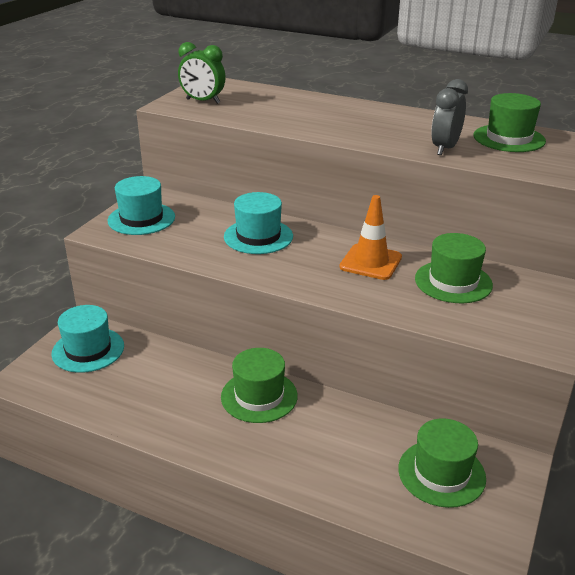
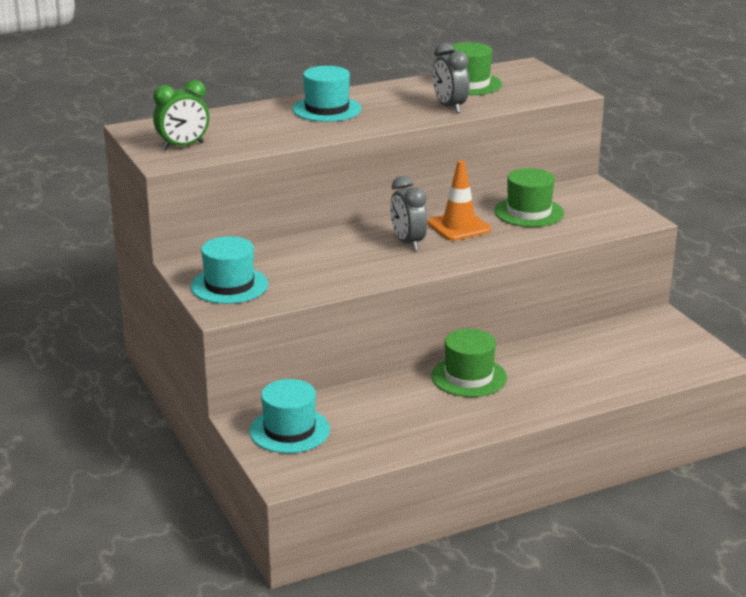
camera: 50 degrees left, 5 degrees down
turquoise hat [224,192,293,254] -> turquoise hat moved to [293,66,362,122]
green hat [398,418,486,508] -> none
none -> grey clock [390,176,427,251]

